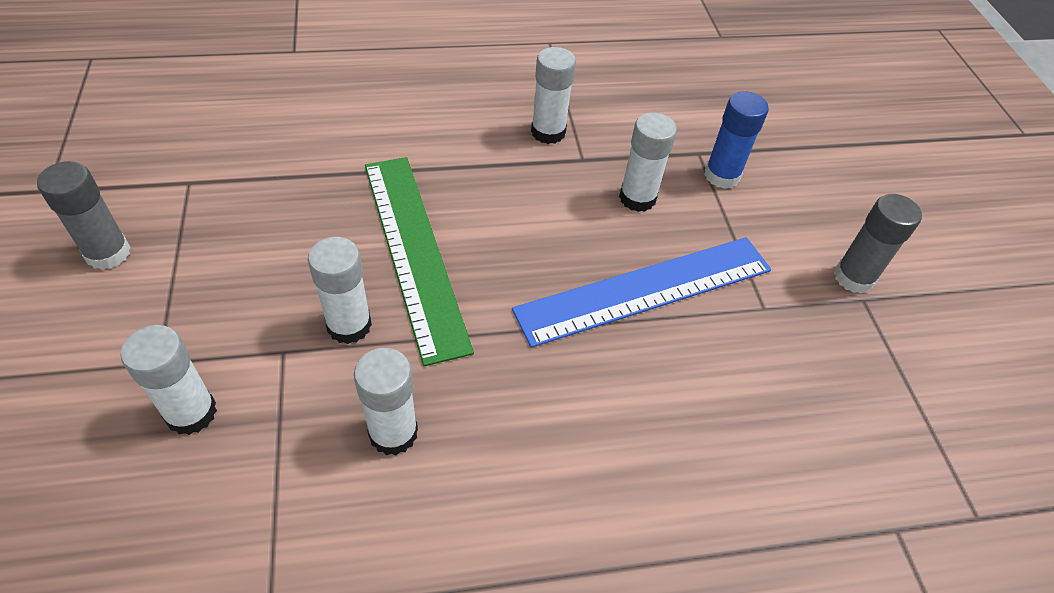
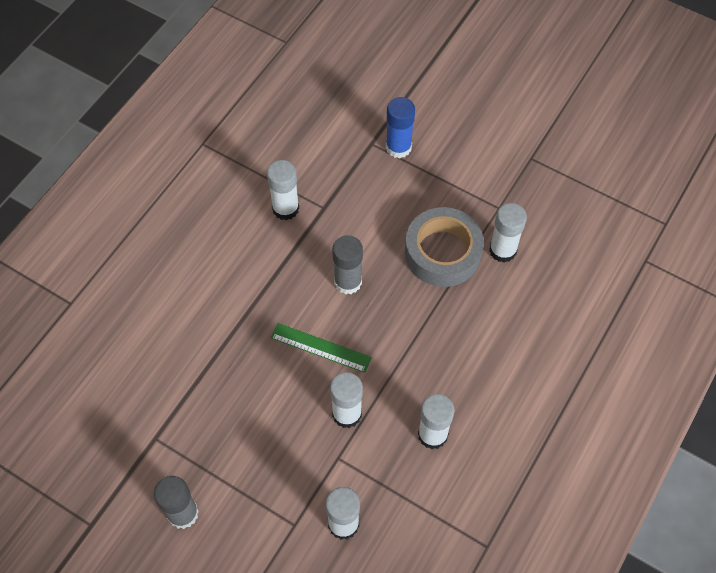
camera: 45 degrees left, 10 degrees up
green ruler [365,157,474,366] -> green ruler [271,323,372,373], size x0.54
blue ruler [512,237,771,348] -> grey tape [405,207,484,287]
white glue stick [619,113,677,212] -> white glue stick moved to [489,203,527,263]
grey glue stick [834,194,922,294] -> grey glue stick moved to [332,235,363,294]

